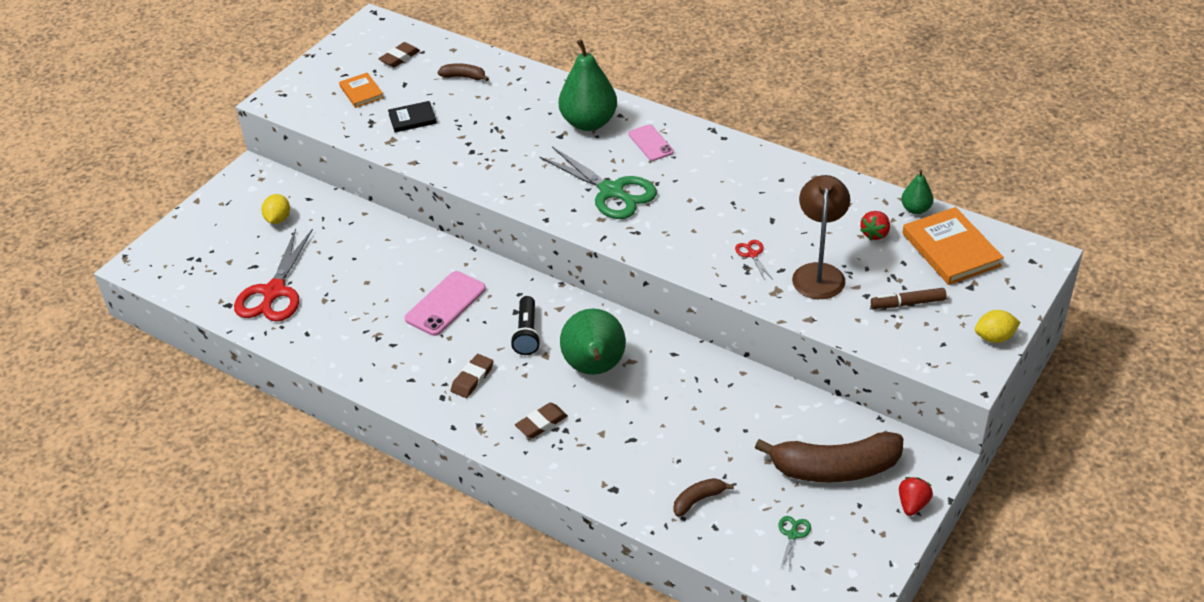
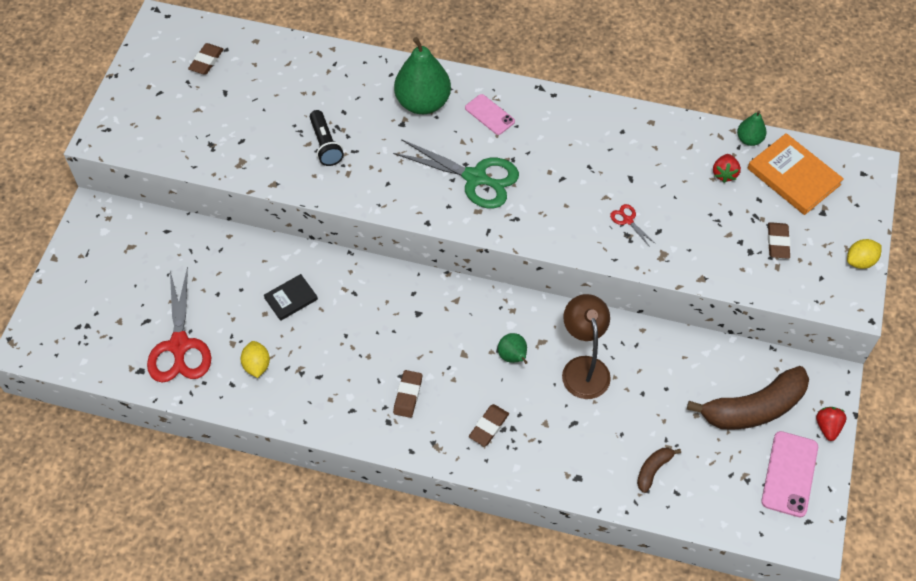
camera: 20 degrees left, 15 degrees up
yellow lemon [262,194,290,224] -> yellow lemon moved to [241,341,270,378]
orange book [339,72,384,108] -> none
black book [388,101,437,132] -> black book moved to [264,274,318,321]
pink phone [405,271,486,336] -> pink phone moved to [761,431,818,517]
brown banana [437,63,489,82] -> none
black flashlight [510,296,541,355] -> black flashlight moved to [310,110,344,166]
green pear [560,309,626,375] -> green pear [498,333,528,364], size x0.50
green scissors [779,516,811,573] -> none
brown lamp [792,175,850,299] -> brown lamp moved to [562,294,611,399]
brown marker [871,288,947,309] -> brown eraser [768,222,791,259]

